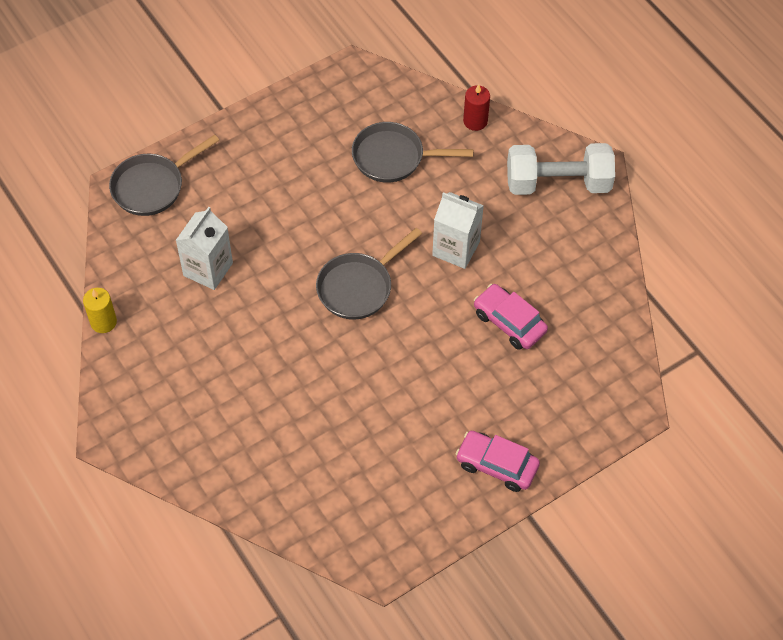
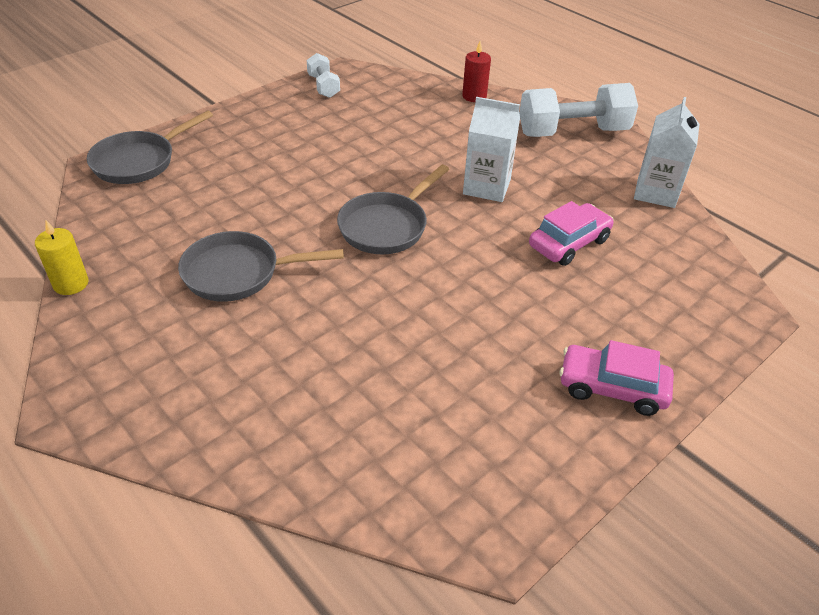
camera: 10 degrees left, 15 degrees down
white carton [176,207,233,290] -> white carton moved to [634,97,700,208]
grey pan [352,122,473,183] -> grey pan moved to [178,231,344,302]
pink car [474,284,548,350] -> pink car turned 105 degrees clockwise [529,201,614,266]
none -> white dumbbell [307,53,340,98]

